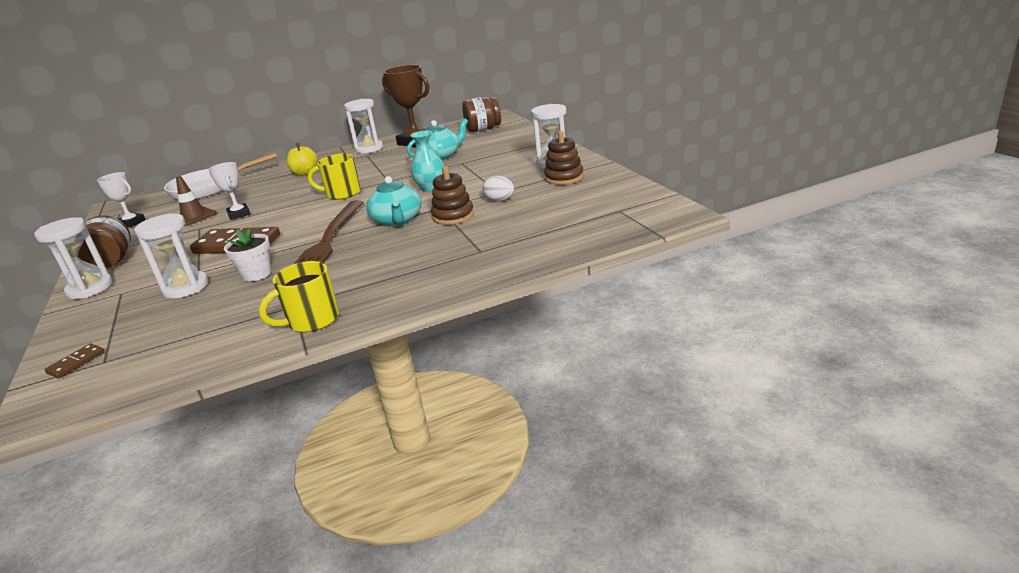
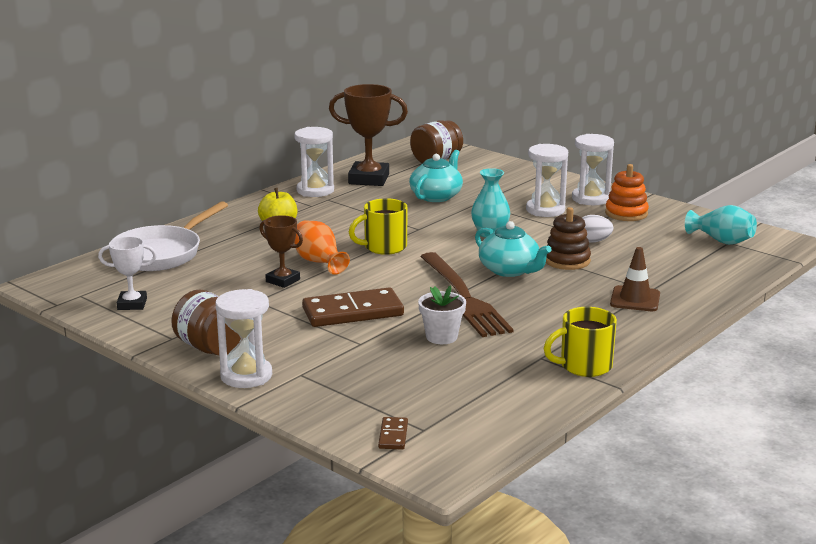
camera: 30 degrees left, 5 degrees down
white hourglass [134,213,208,298] -> white hourglass moved to [526,144,568,217]
brown traffic cone [176,176,217,226] -> brown traffic cone moved to [610,247,660,311]
white trophy [209,162,250,220] -> brown trophy [260,215,303,288]
yellow mug [259,261,339,332] -> yellow mug turned 45 degrees clockwise [544,307,617,377]
brown stacking toy [544,131,584,185] -> orange stacking toy [605,164,649,221]
none -> orange vase [294,220,350,275]
none -> turquoise vase [685,205,757,245]

